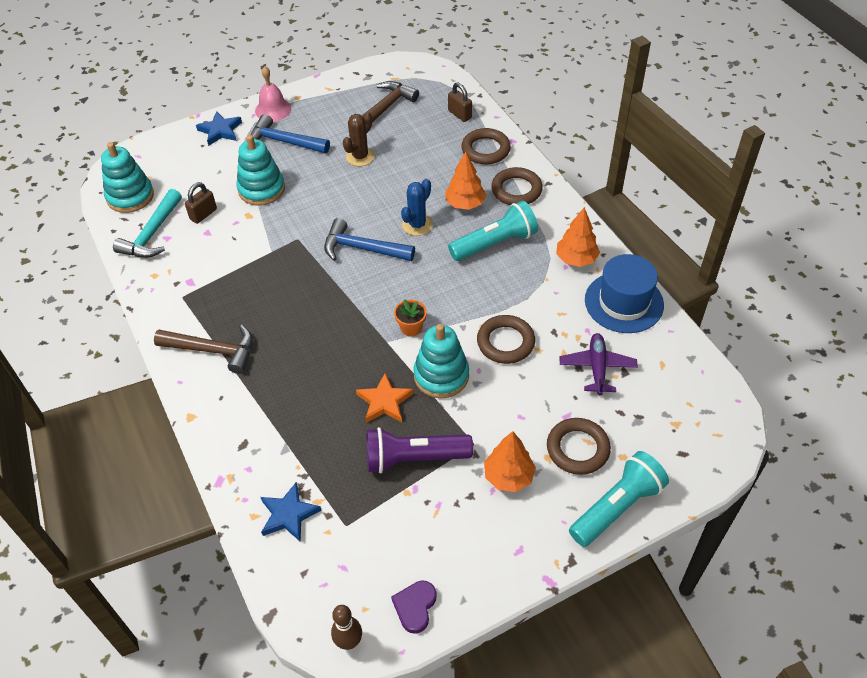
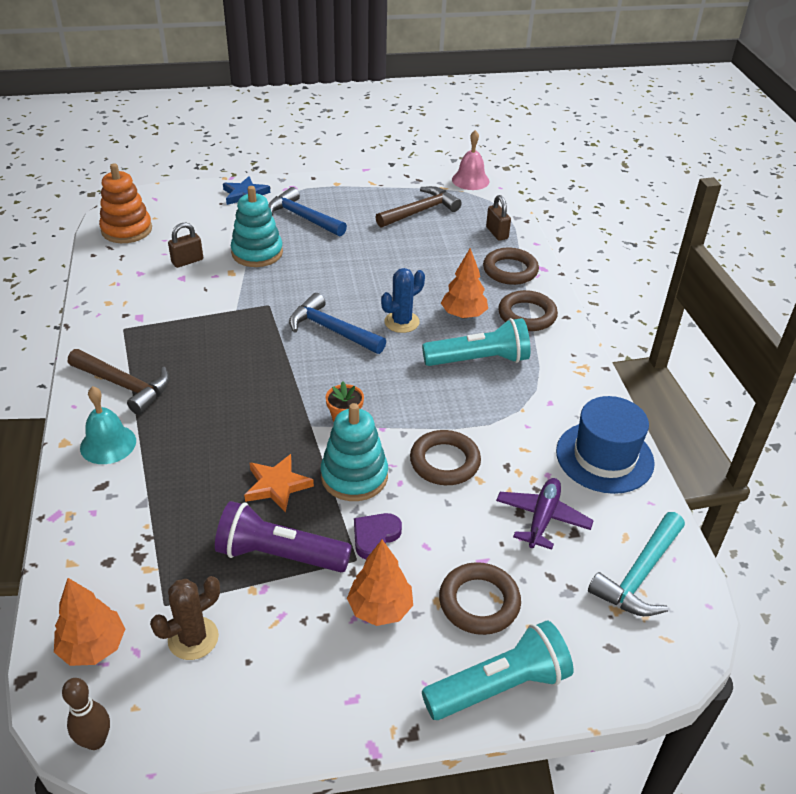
camera: 15 degrees right, 10 degrees down
turquoise stacking toy [101,142,154,213] -> orange stacking toy [99,163,152,243]
turquoise hammer [113,189,182,258] -> turquoise hammer moved to [588,512,685,616]
pink bell [255,66,291,122] -> pink bell moved to [452,130,490,190]
blue star [261,482,322,542] -> none
brown cactus [343,112,375,166] -> brown cactus moved to [150,576,220,660]
purple heart [391,580,437,634] -> purple heart moved to [354,513,402,559]
orange tree [556,207,600,267] -> orange tree moved to [54,578,125,666]
none -> turquoise bell [80,386,136,464]

